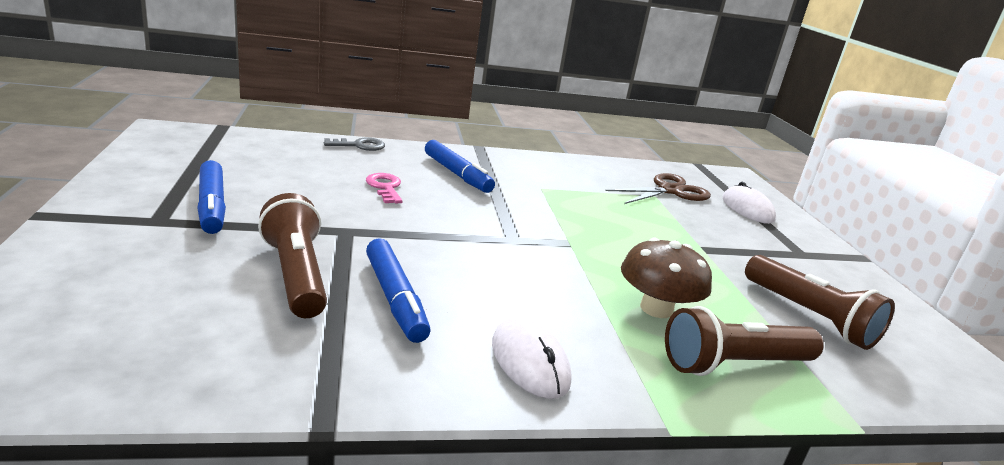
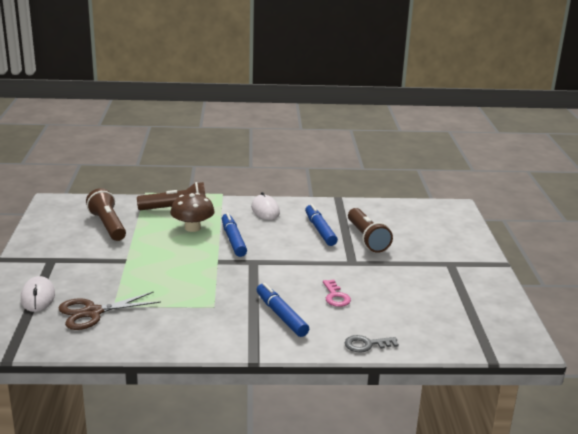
camera: 170 degrees left, 0 degrees up
blue marker [197,160,226,234] -> blue marker moved to [222,213,247,257]

